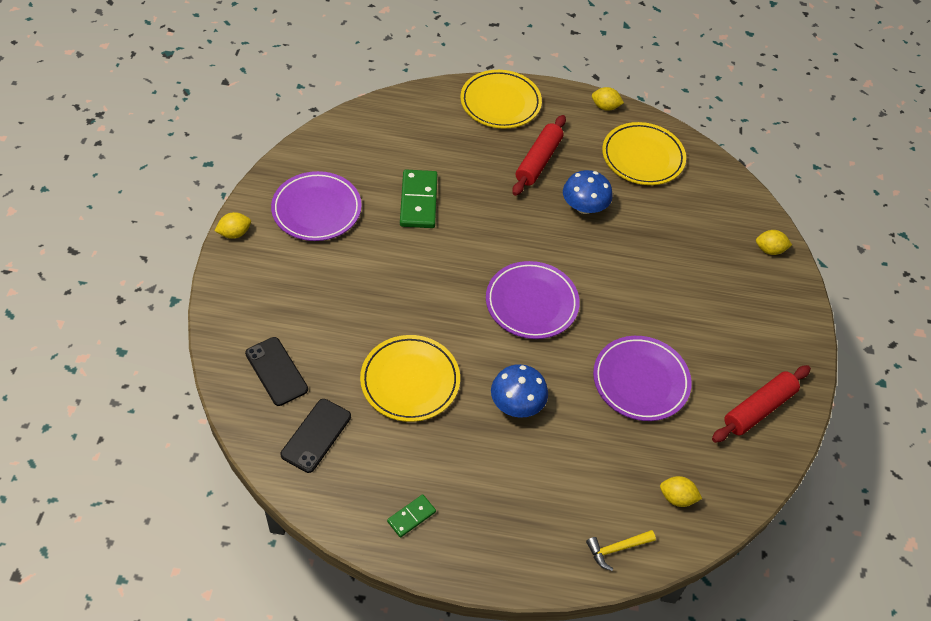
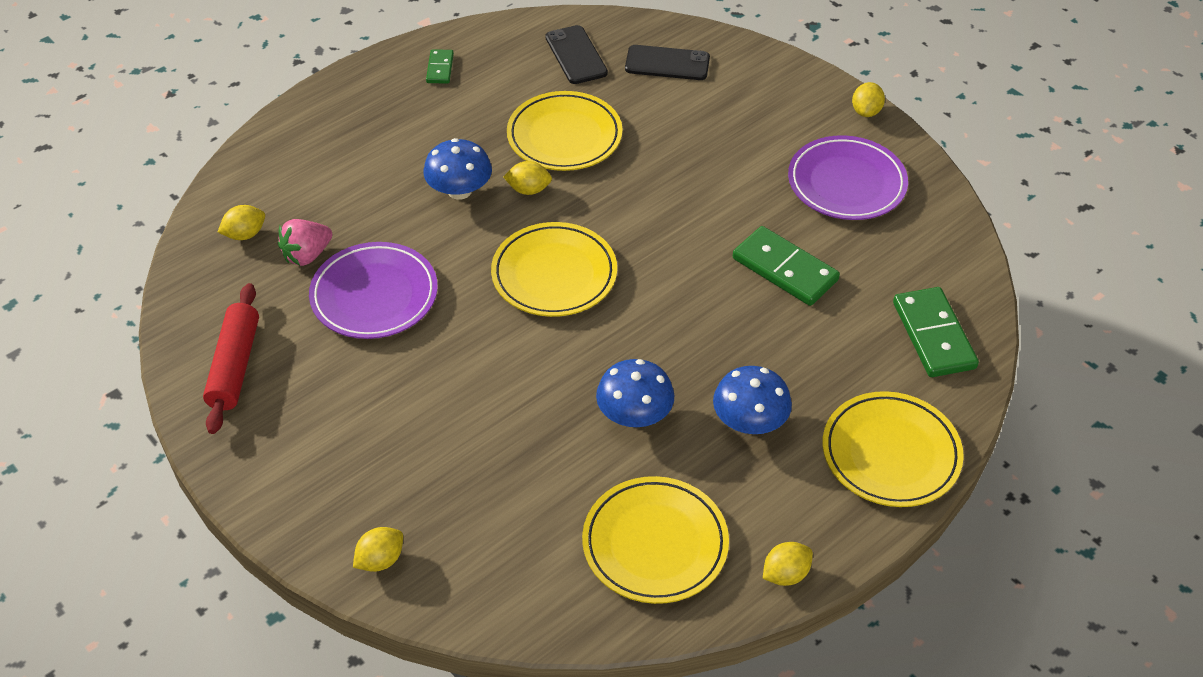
camera: 135 degrees right, 5 degrees down
purple plate [486,261,580,339] -> yellow plate [491,222,617,317]
red rolling pin [512,115,566,196] -> blue mushroom [713,366,792,434]
yellow hammer [586,530,656,571] -> none
none -> pink strawberry [278,219,332,266]
none -> yellow lemon [503,161,552,195]
none -> green domino [893,287,979,377]

